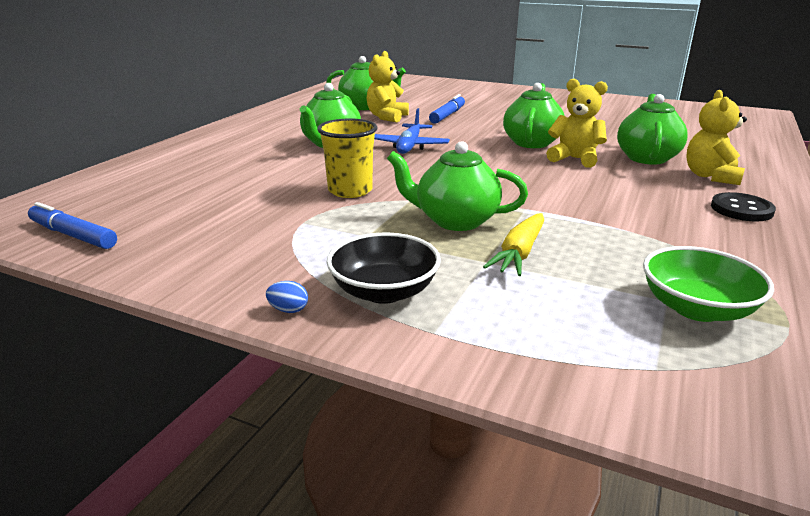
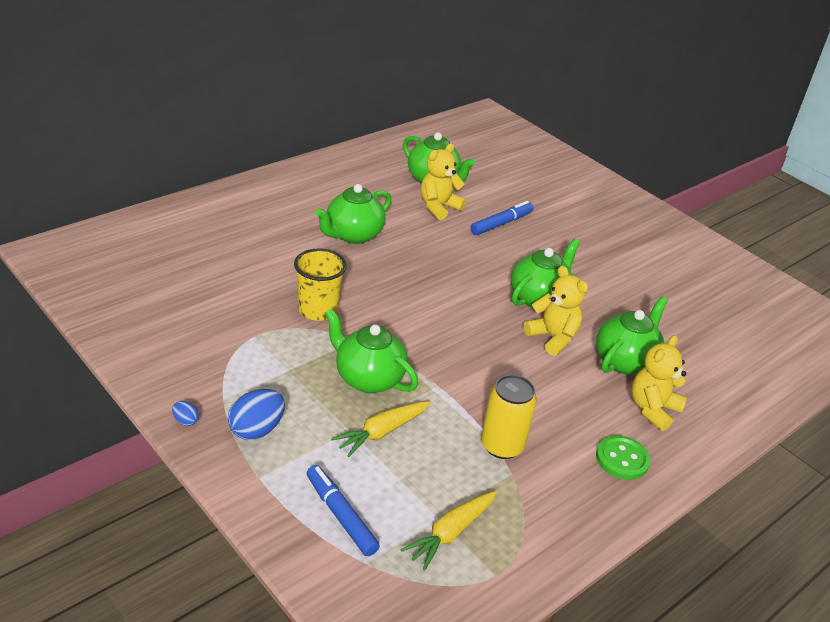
camera: 20 degrees right, 10 degrees up
blue marker [28,202,117,249] -> blue marker moved to [307,465,380,556]
black bowl [326,232,441,304] -> blue egg [228,389,285,440]
blue plane [374,108,450,154] -> none
green bowl [643,246,774,322] -> yellow carrot [400,491,496,570]
black button [711,192,776,221] -> green button [596,435,651,480]
none -> yellow can [481,375,537,459]

